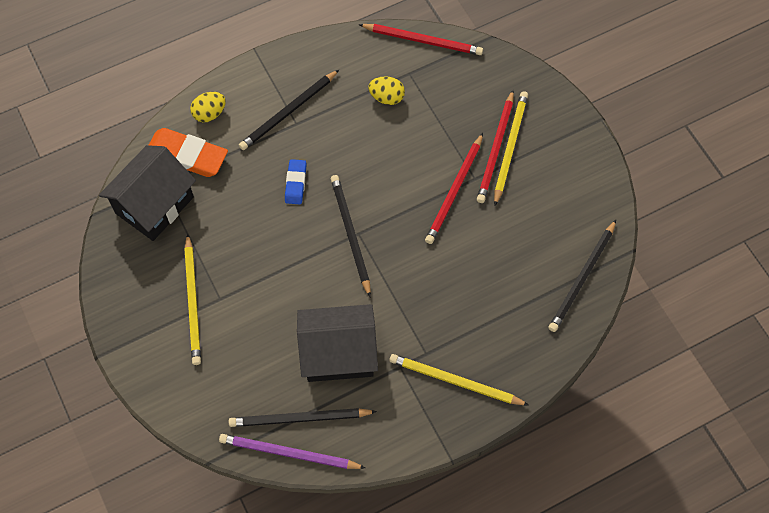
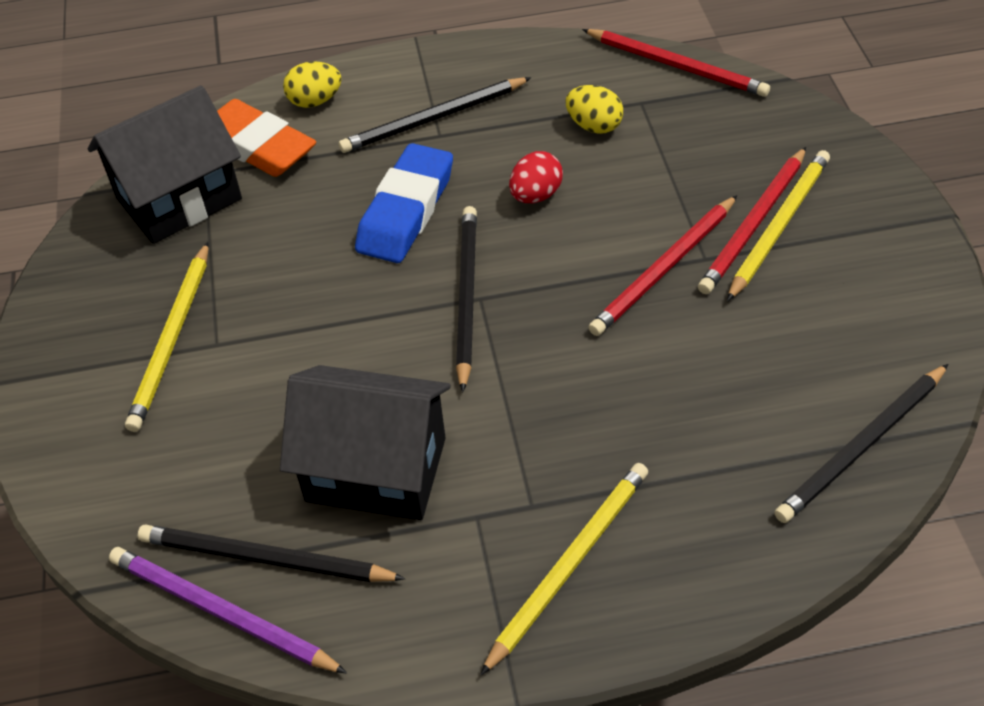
camera: 20 degrees right, 15 degrees down
blue eraser [285,159,306,204] -> blue eraser [355,143,453,263], size x1.81
yellow pencil [389,354,529,405] -> yellow pencil turned 90 degrees clockwise [480,463,648,676]
none -> red egg [509,151,563,203]

